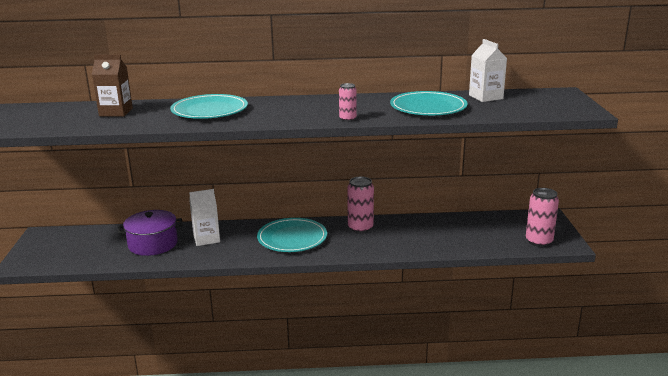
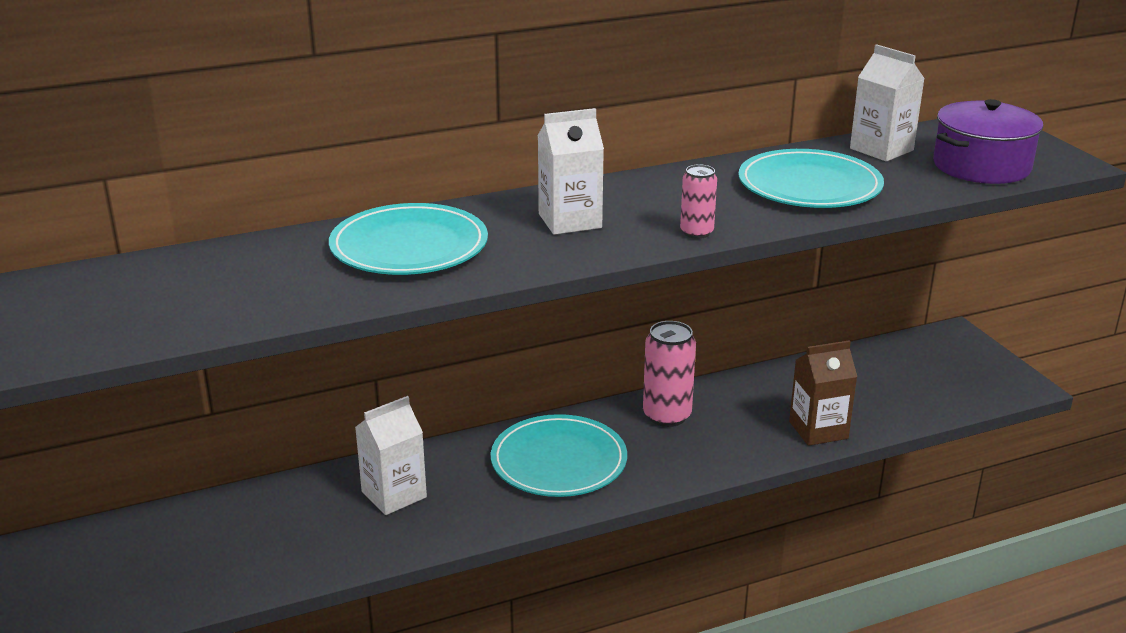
camera: 20 degrees left, 5 degrees up
brown carton [92,55,133,117] -> brown carton moved to [789,340,857,446]
purple pot [118,210,183,256] -> purple pot moved to [933,99,1043,184]
pink can [526,188,559,247] -> none
none -> white carton [538,108,604,235]

